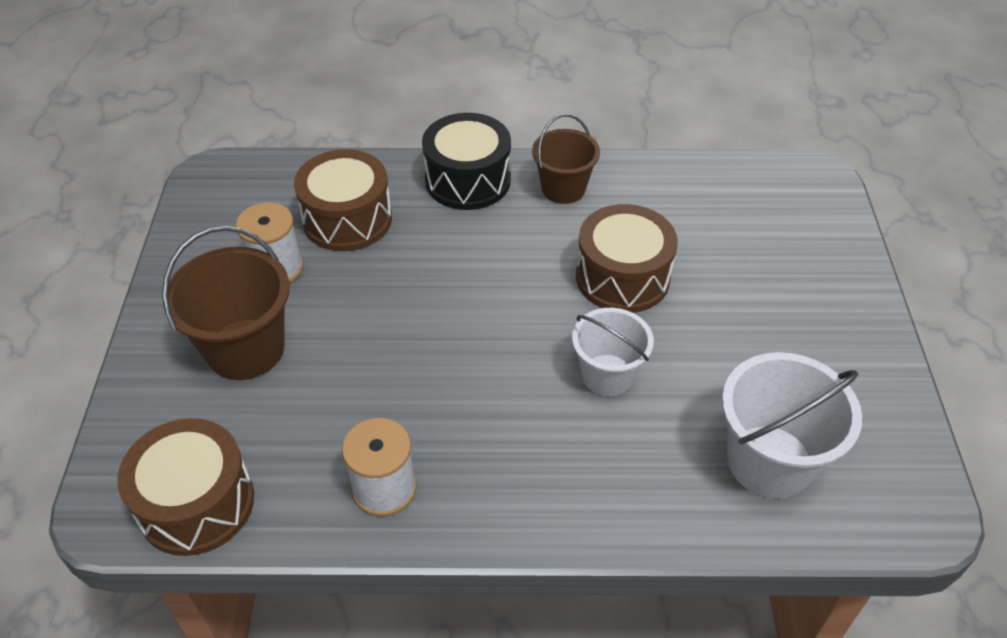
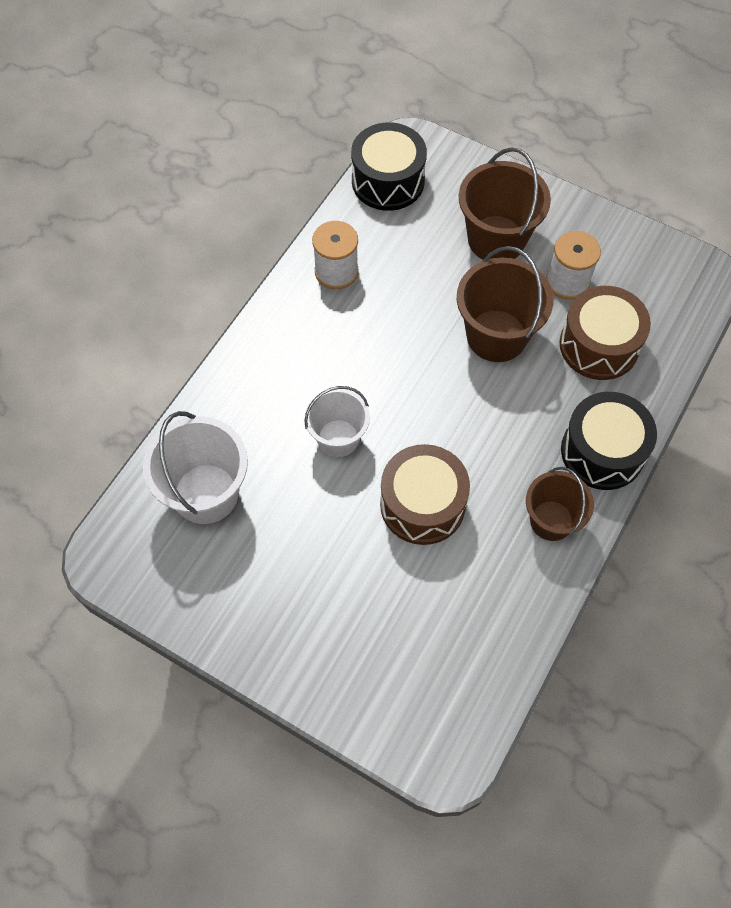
camera: 120 degrees right, 15 degrees up
brown drum [117,418,254,556] -> black drum [351,122,427,211]
none -> brown bucket [457,246,553,362]

